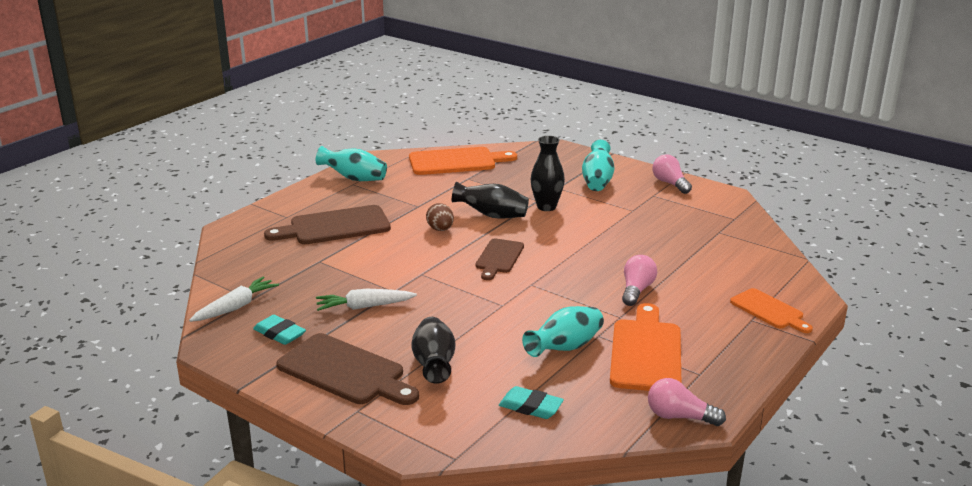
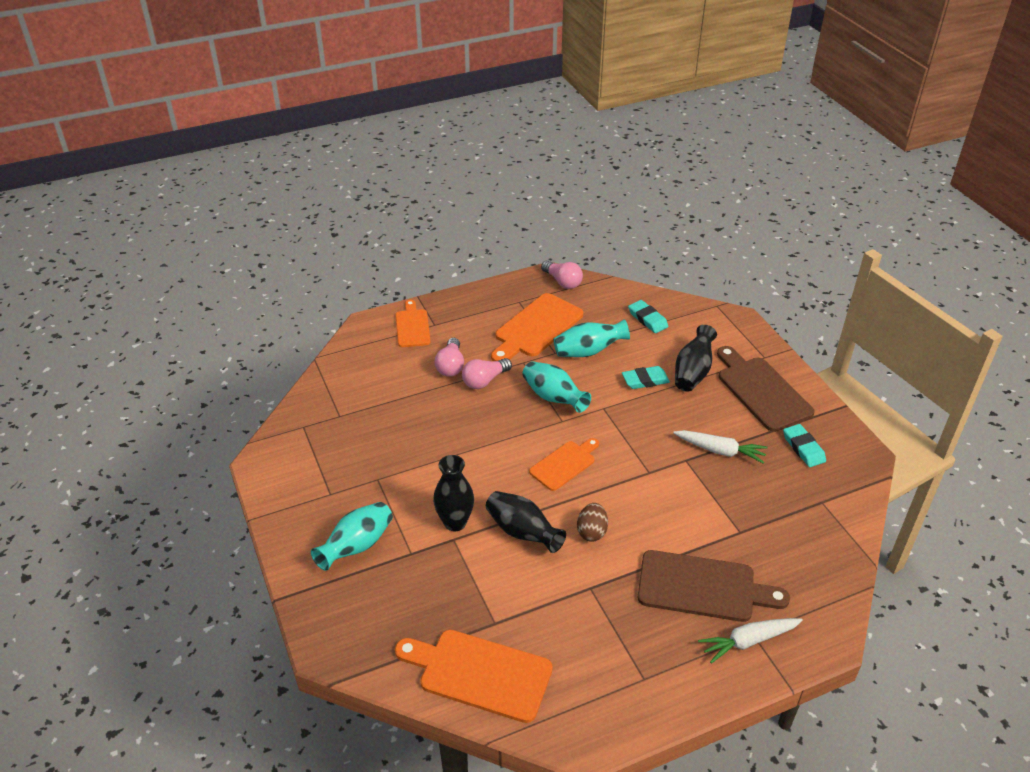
camera: 150 degrees left, 15 degrees up
white carrot [189,276,279,322] -> white carrot moved to [698,618,803,664]
turquoise vase [316,146,387,181] -> turquoise vase moved to [522,361,591,413]
brown cutting board [475,238,524,280] -> orange cutting board [529,438,599,491]
pink light bulb [652,154,692,194] -> pink light bulb moved to [434,338,464,377]
none -> turquoise eraser [622,366,670,389]

